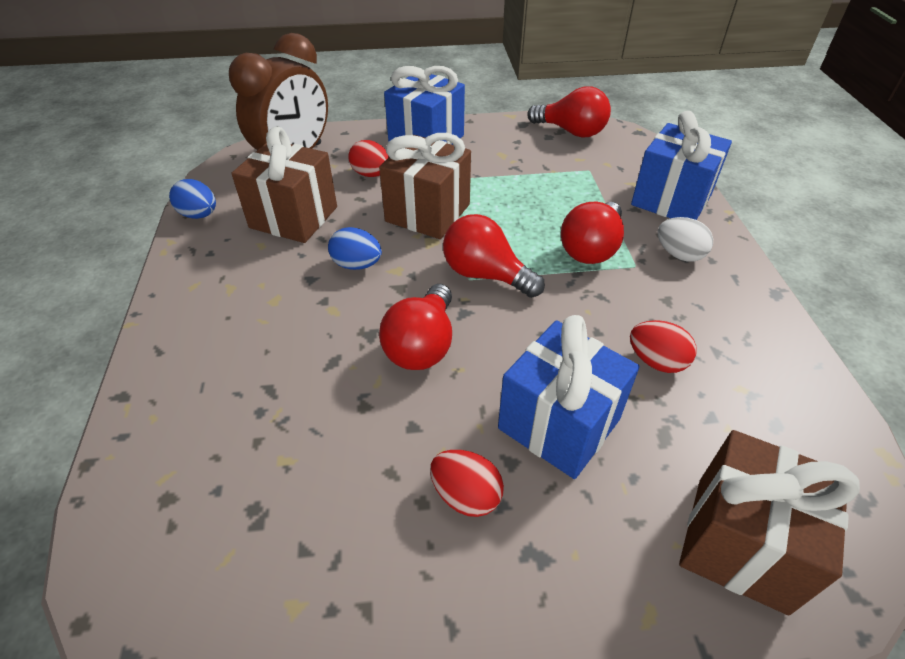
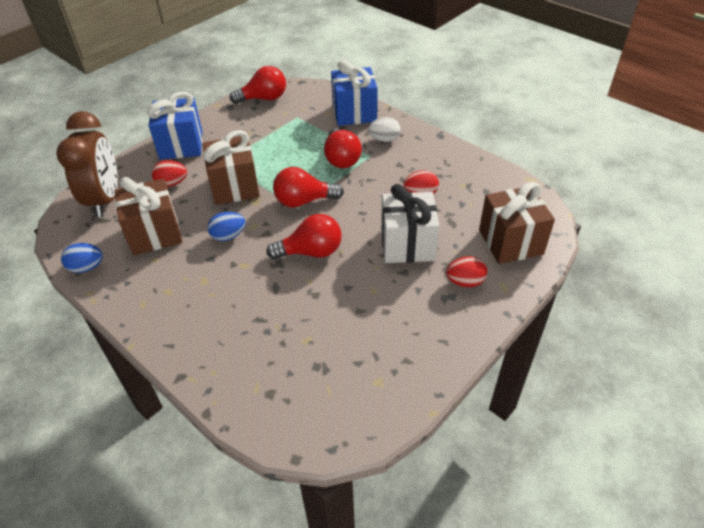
camera: 40 degrees left, 0 degrees up
red light bulb [379,284,452,370] -> red light bulb turned 75 degrees counterclockwise [266,214,342,260]
red egg [430,450,504,517] -> red egg moved to [446,256,487,287]
blue gift [498,315,640,479] -> white gift [381,184,440,263]

